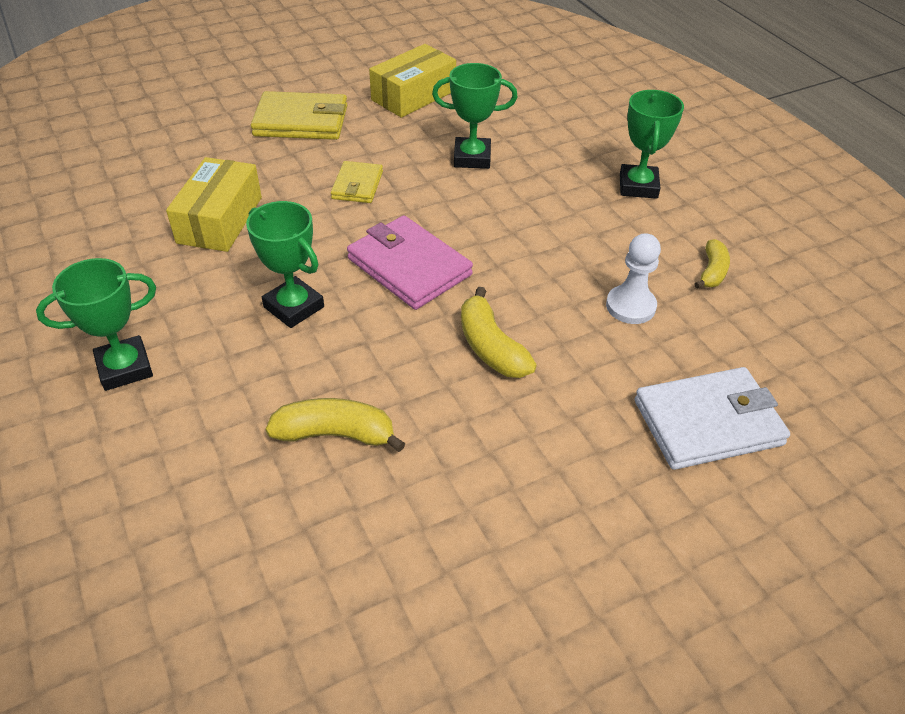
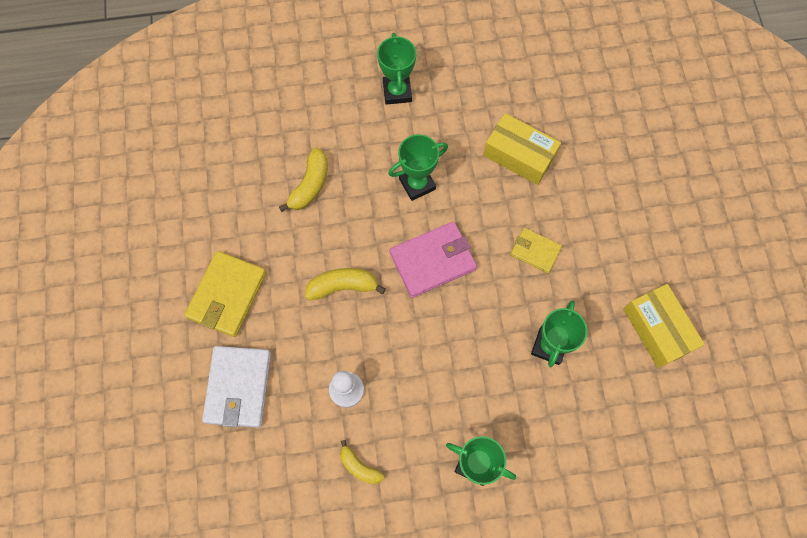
camera: 110 degrees right, 25 degrees up
yellow wallet [251,91,347,140] -> yellow wallet moved to [184,251,266,337]

